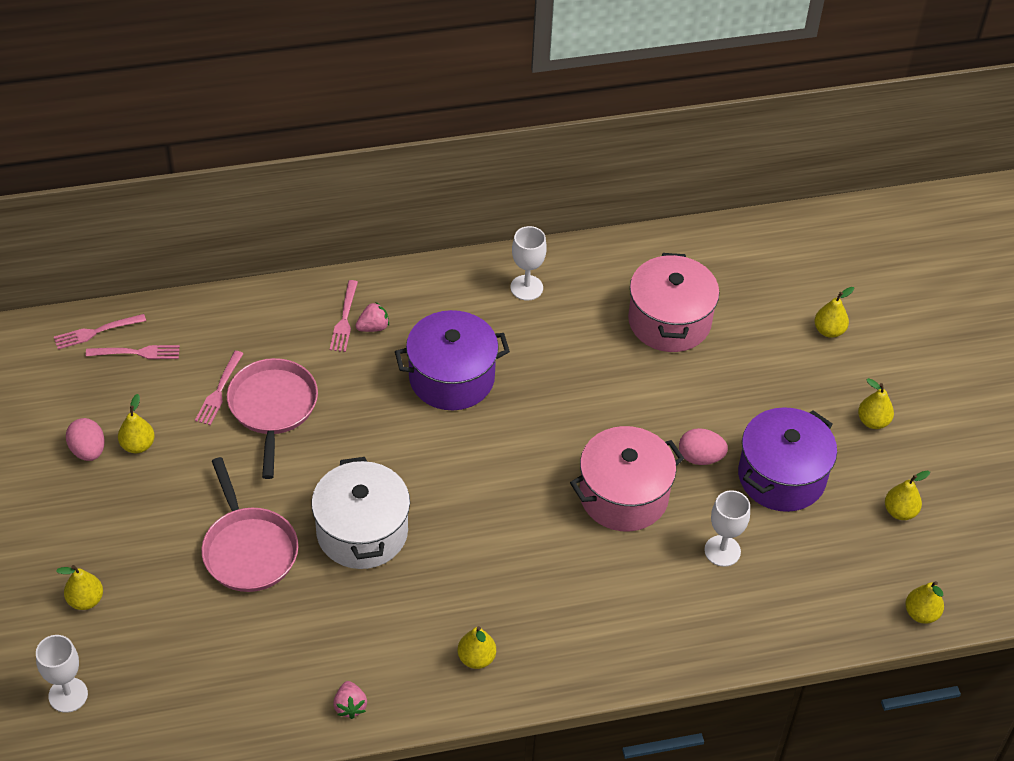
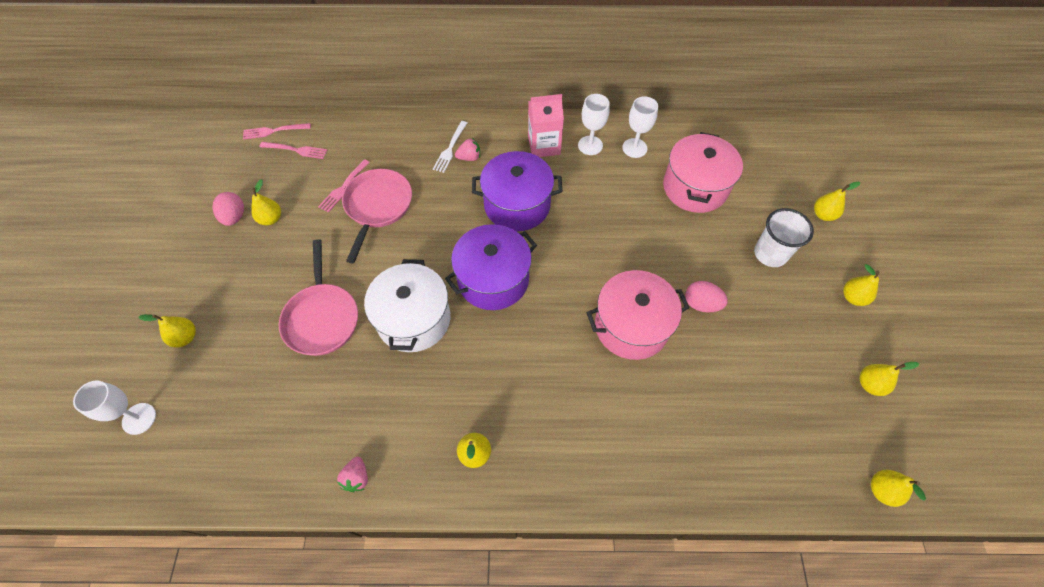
camera: 15 degrees right, 10 degrees up
pink fork [330,280,358,352] -> white fork [433,121,467,173]
white goblet [704,490,750,567] -> white goblet moved to [622,96,658,158]
purple pot [738,407,837,512] -> purple pot moved to [445,224,537,310]
none -> pink carton [528,94,564,157]
none -> white cup [754,208,814,267]

